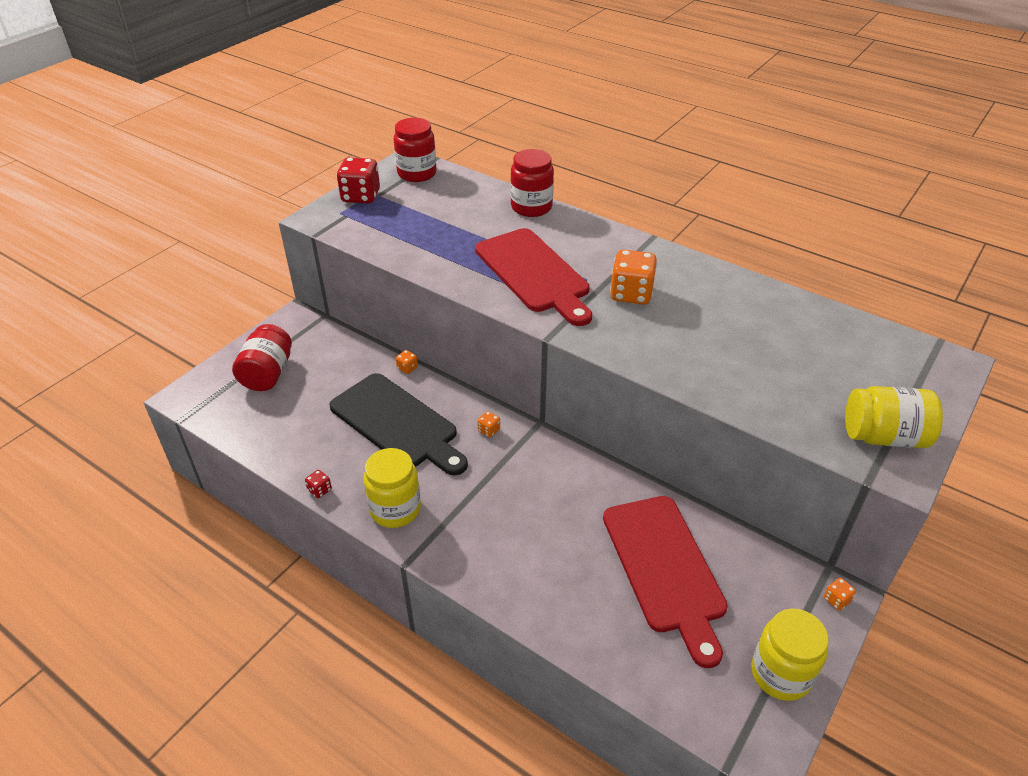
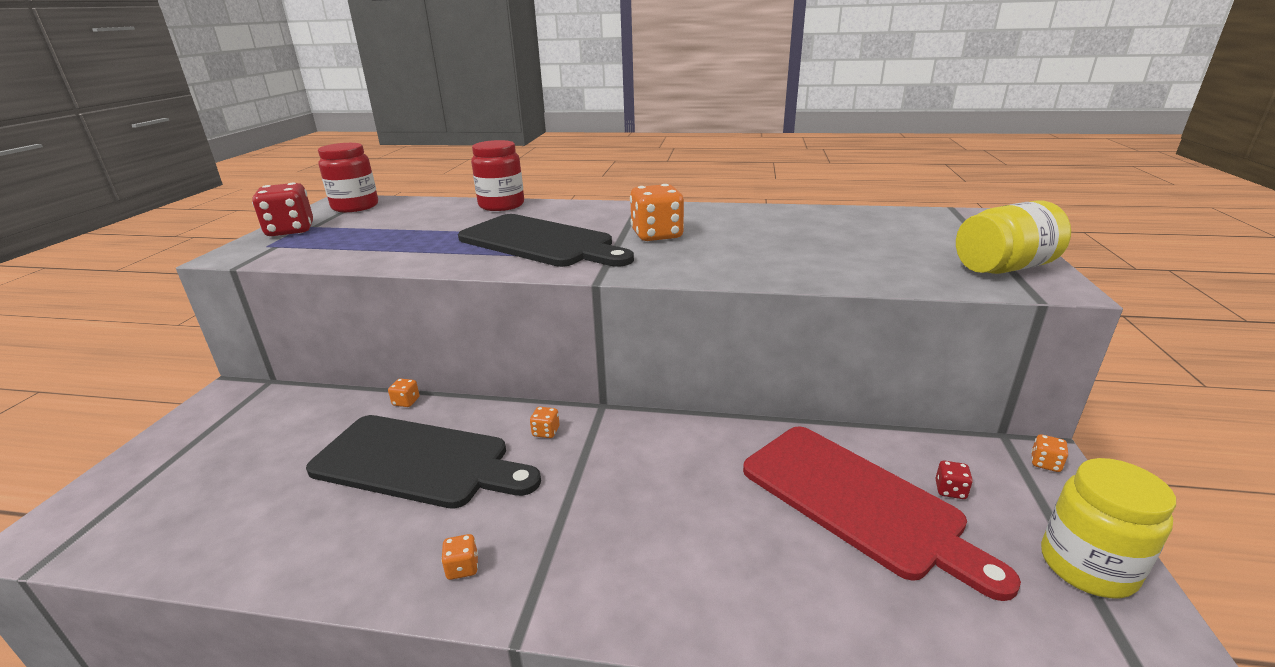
camera: 25 degrees left, 15 degrees down
red jar [232,324,292,391] -> none
red dice [305,470,332,498] -> red dice moved to [935,461,973,499]
yellow jar [363,448,421,528] -> orange dice [441,534,478,580]
red cutting board [475,228,592,326] -> black cutting board [458,214,634,267]

